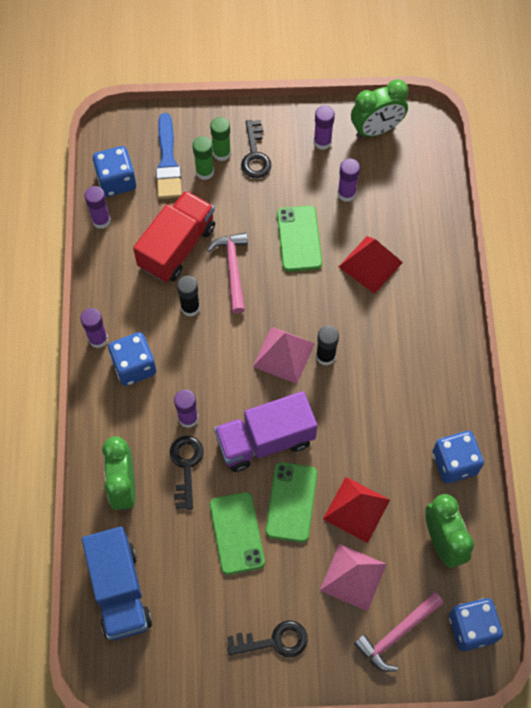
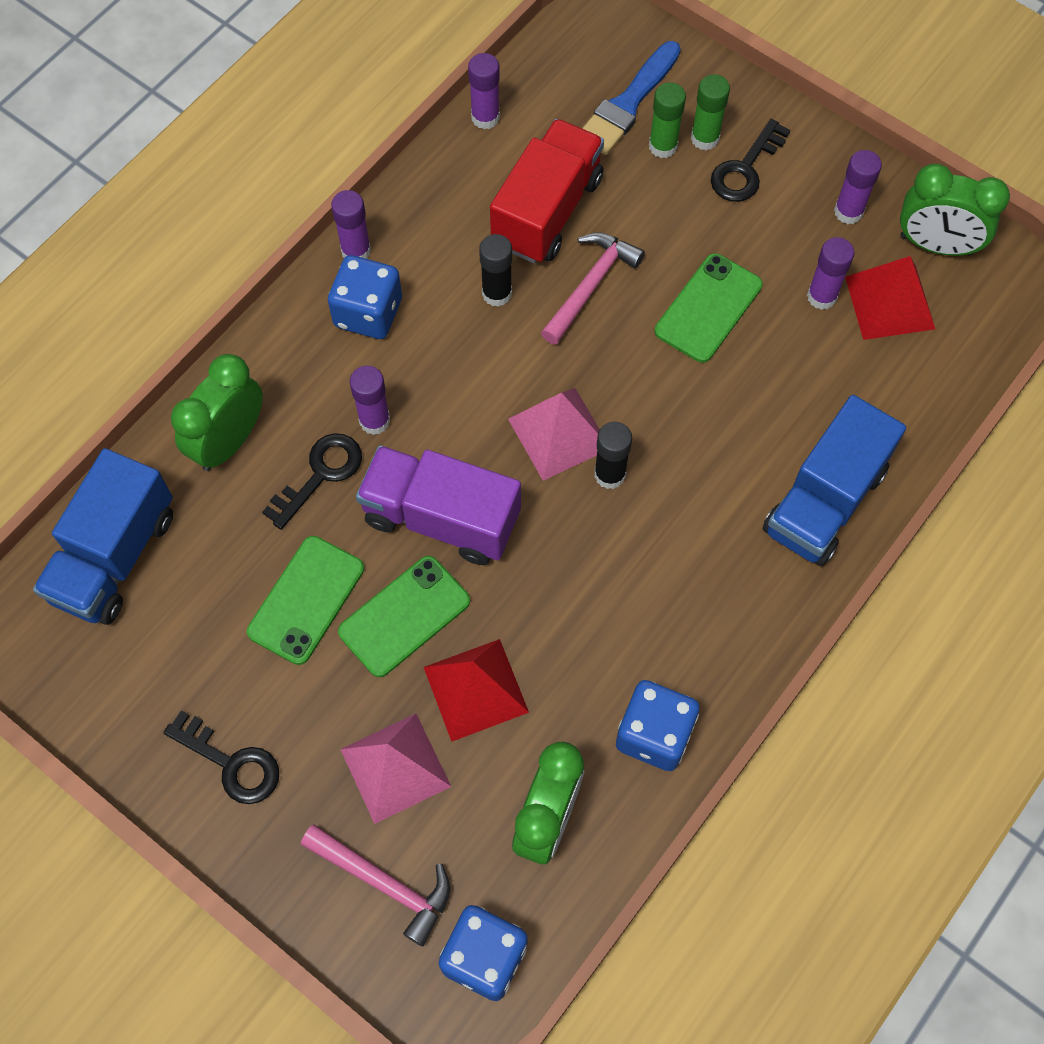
camera: 40 degrees right, 0 degrees up
blue dice [93,146,136,197] -> none
red truck [133,190,215,282] -> red truck turned 45 degrees counterclockwise [490,119,604,263]
red pyramid [339,236,403,294] -> red pyramid moved to [845,256,935,340]
pink hammer [354,592,444,672] -> pink hammer turned 150 degrees counterclockwise [301,825,450,946]
none -> blue truck [763,395,906,566]

